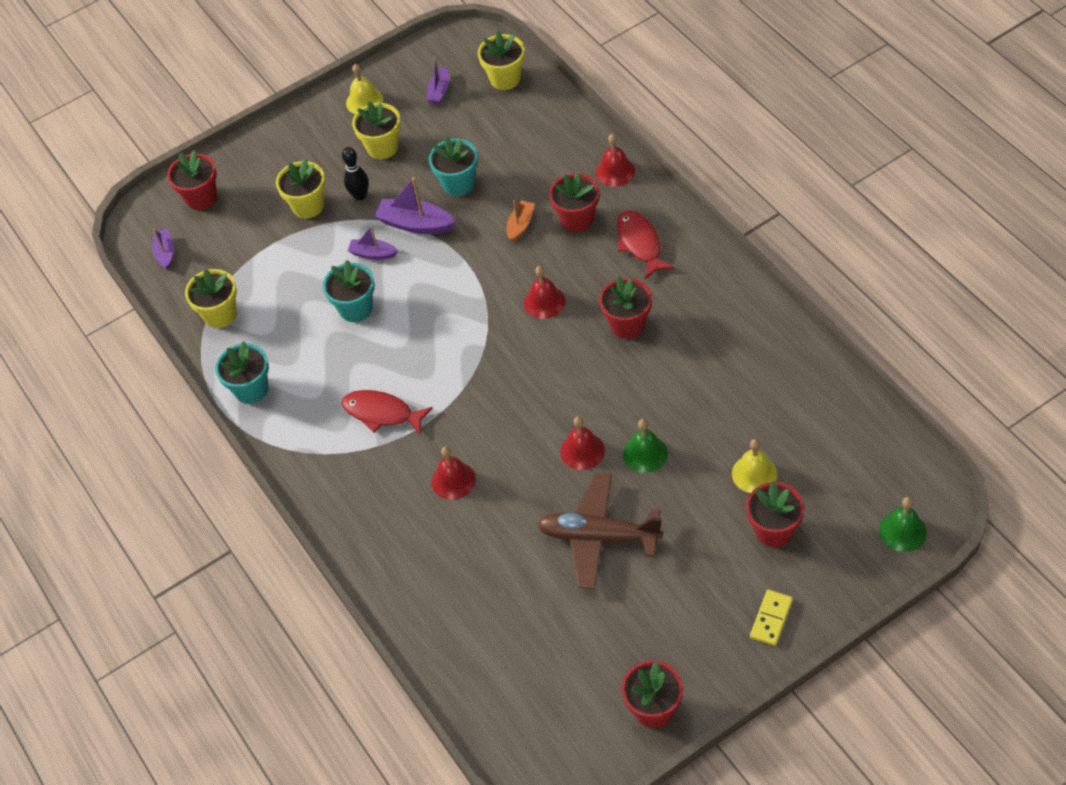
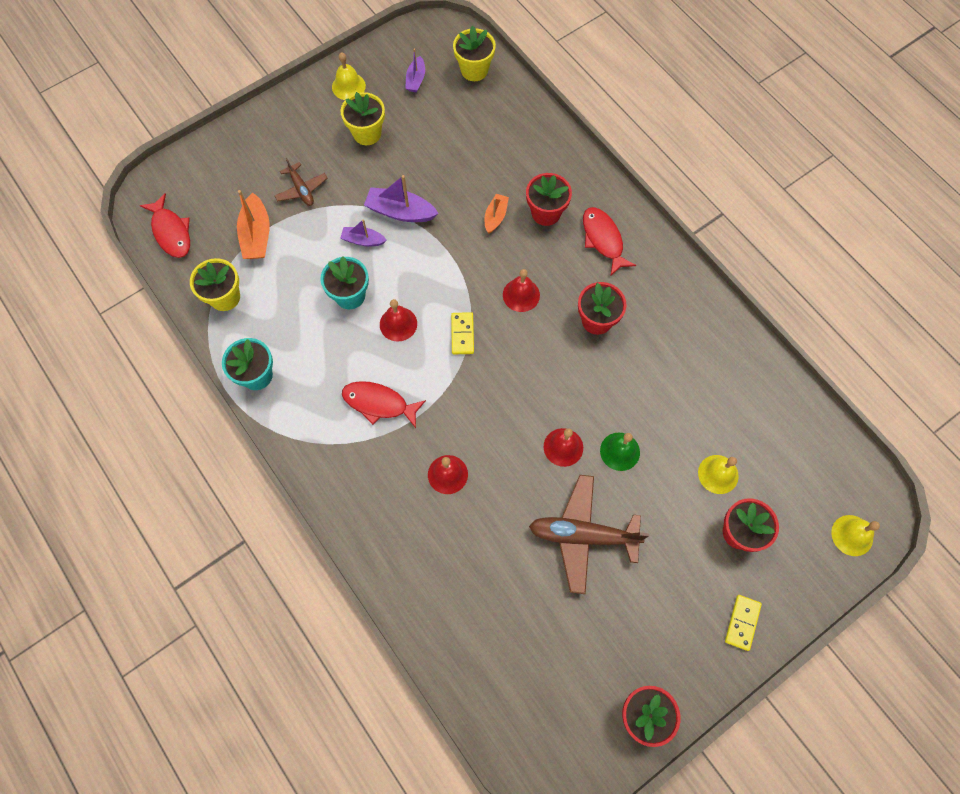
camera: 10 degrees left, 15 degrees up
purple boat [152,229,174,270] -> red fish [140,193,190,258]
red flower pot [167,150,217,210] -> none
yellow flower pot [276,158,325,218] -> brown plane [274,158,328,206]
black bowling pin [342,147,369,201] -> none
turquoise flower pot [429,136,478,196] -> none
red bell [596,134,635,187] -> red bell moved to [380,299,417,341]
green bell [879,497,927,552] -> yellow bell [831,515,880,556]
none -> orange boat [237,190,270,259]
none -> yellow domino [451,312,474,354]

